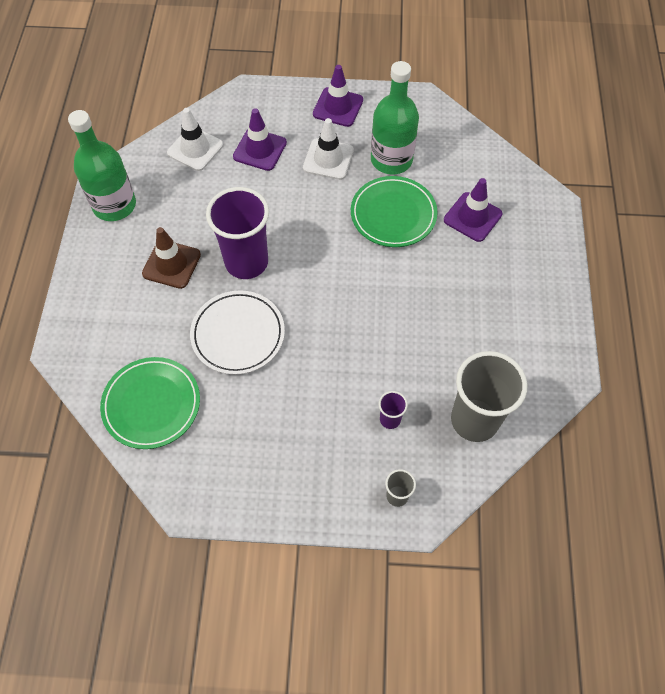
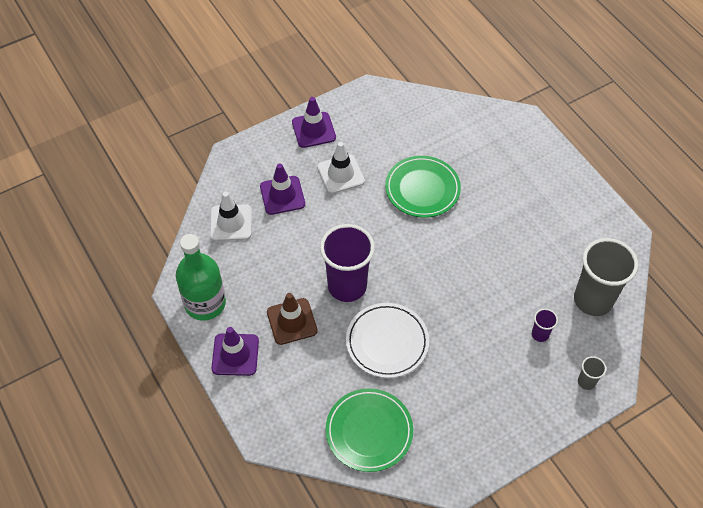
camera: 35 degrees left, 5 degrees down
green bottle [371,61,419,174] -> none
purple traffic cone [444,178,502,242] -> purple traffic cone moved to [211,327,259,376]

